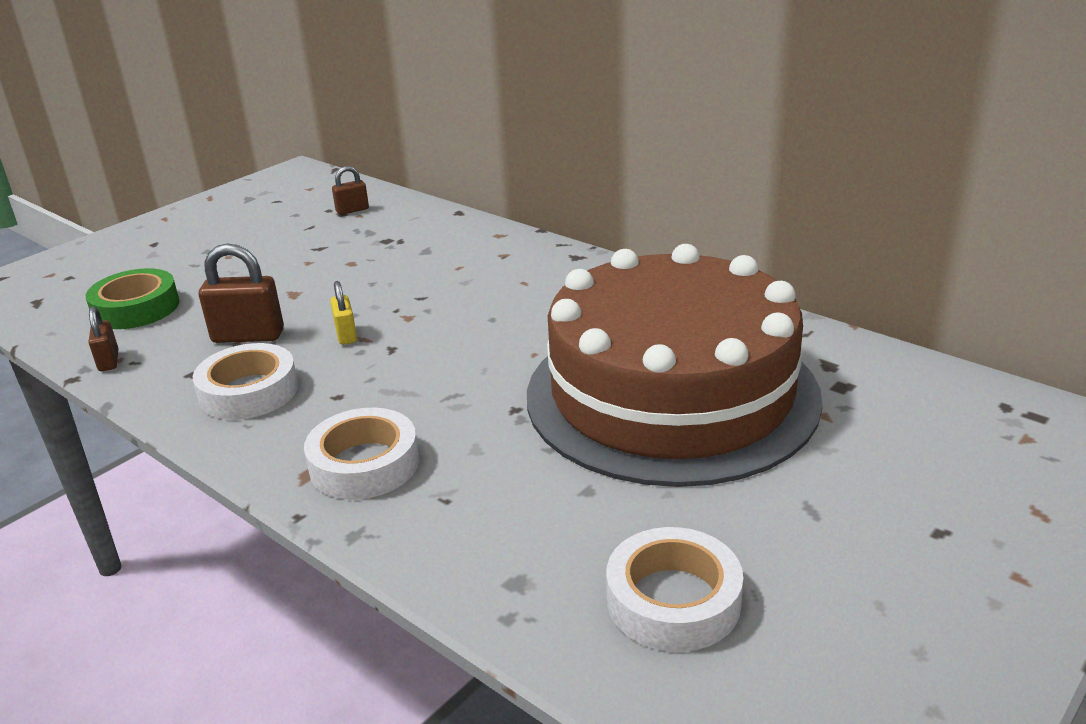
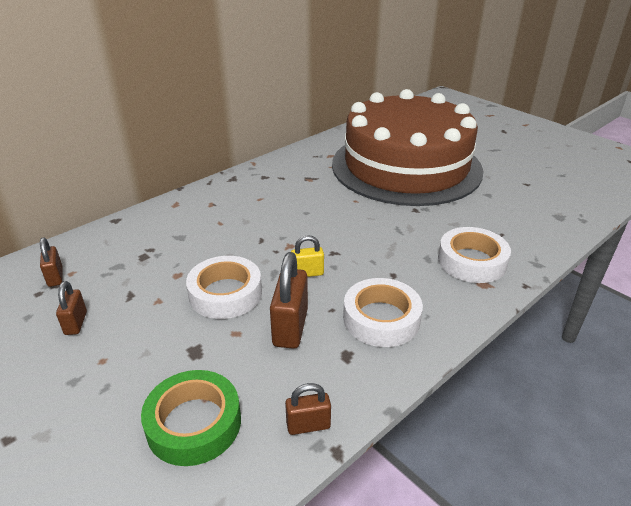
camera: 85 degrees left, 5 degrees up
white tape [606,527,743,652] -> white tape moved to [186,256,262,319]
none -> brown padlock [56,281,87,335]

